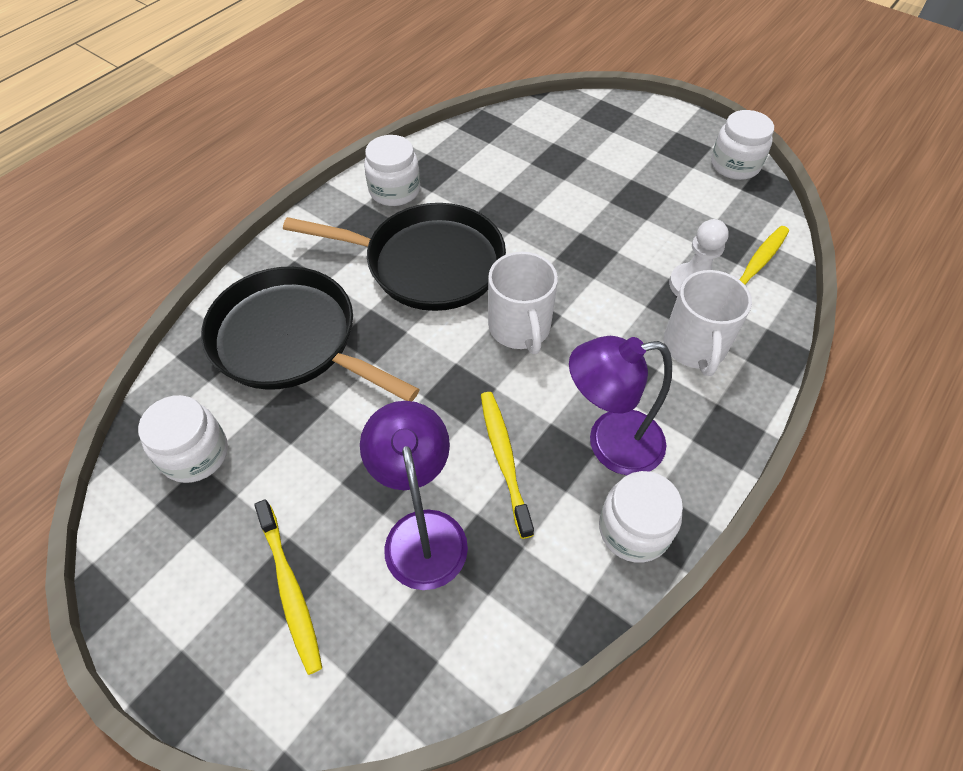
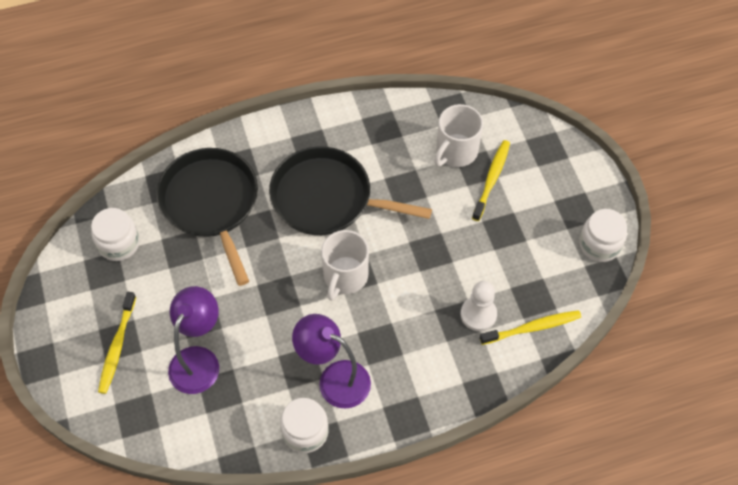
camera: 35 degrees right, 5 degrees up
black pan [283,203,506,311] -> black pan turned 150 degrees clockwise [269,147,432,235]
white jar [364,135,420,206] -> none
yellow toothbrush [481,392,534,539] -> yellow toothbrush moved to [472,140,510,221]
white mug [664,270,752,376] -> white mug moved to [434,104,483,167]

